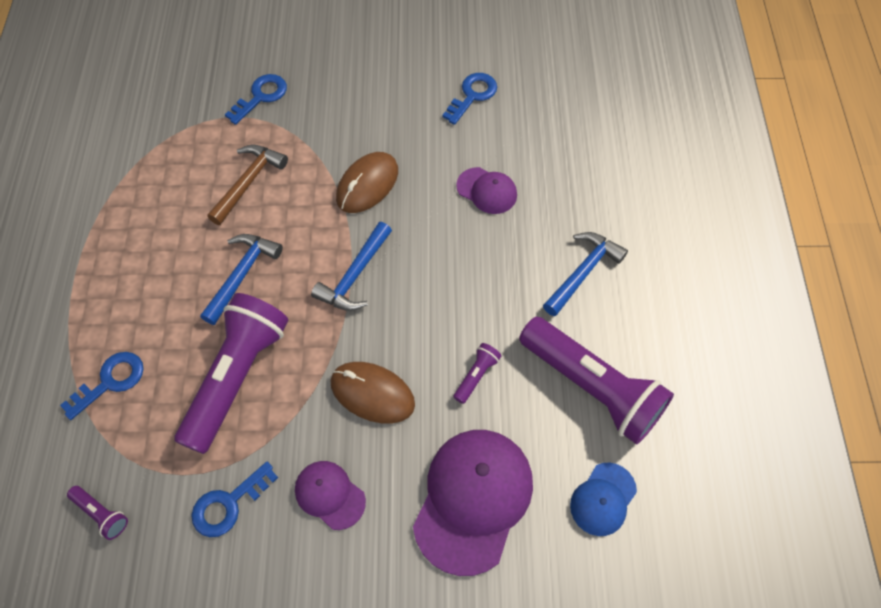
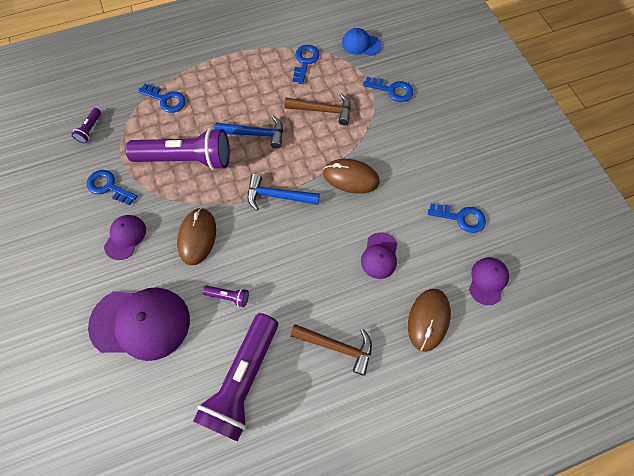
camera: 70 degrees right, 5 degrees up
blue hammer [543,232,628,316] -> brown hammer [290,324,372,376]
blue cap [570,463,637,536] -> blue cap moved to [342,28,382,56]
none -> blue key [293,45,320,84]
none -> brown mouse [408,289,451,352]
none -> purple cap [469,258,509,305]

